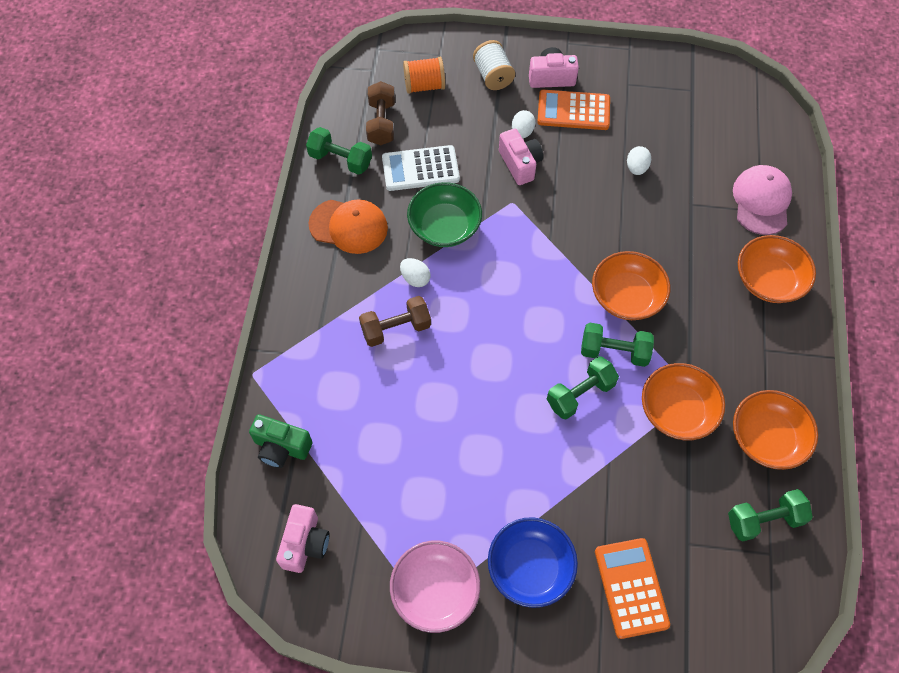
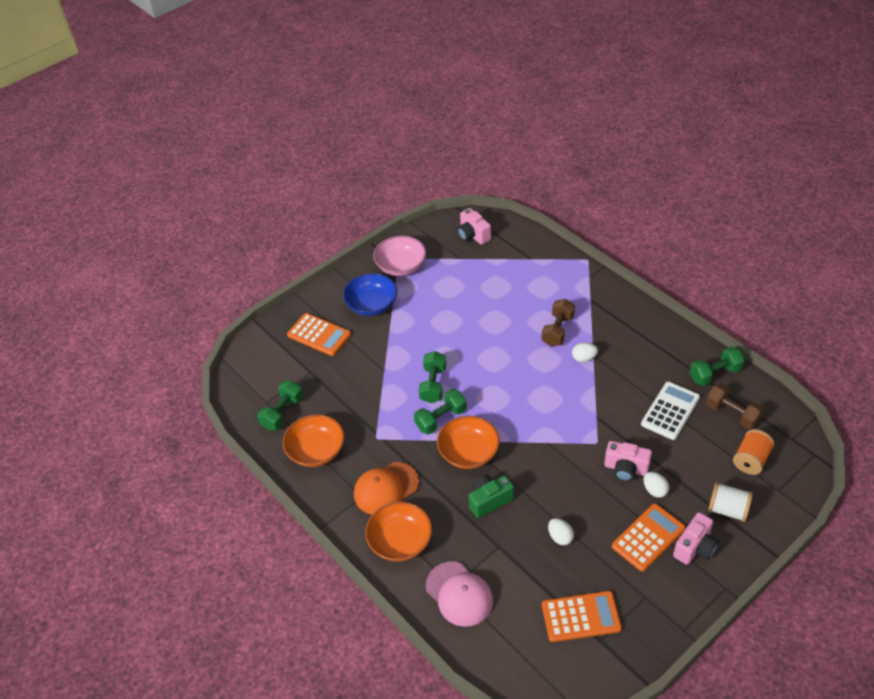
camera: 135 degrees right, 15 degrees down
green camera [249,414,312,468] -> green camera moved to [469,475,514,518]
orange cap [309,199,388,254] -> orange cap moved to [354,462,419,514]
green bowl [407,182,482,247] -> none
orange bowl [642,363,725,440] -> none
none -> orange calculator [542,591,622,642]

